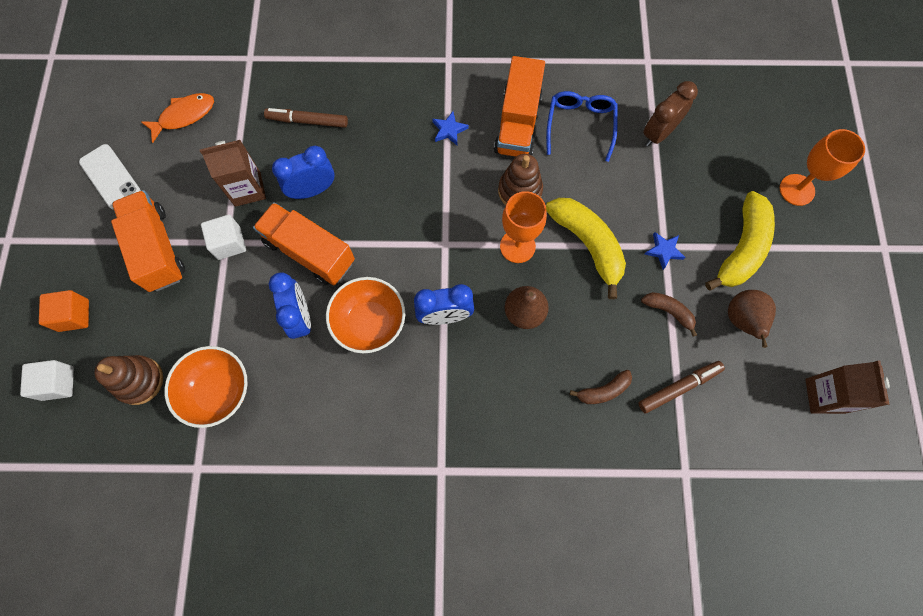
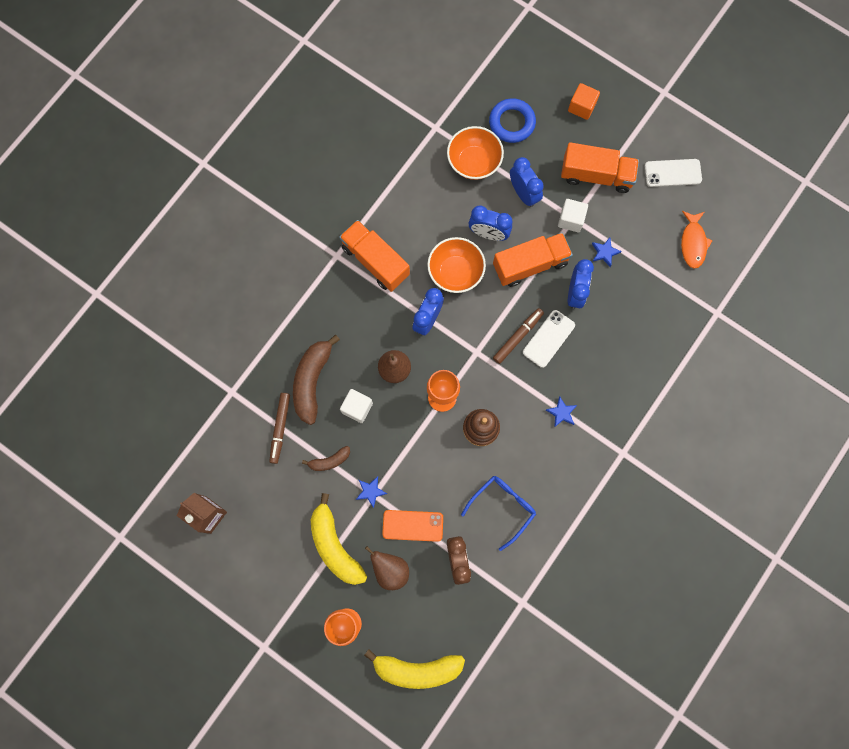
camera: 125 degrees right, 5 degrees up
white cube [20,360,74,401] -> white cube moved to [340,389,373,423]
brown stacking toy [95,355,163,405] -> blue ring [489,98,536,143]
brown carton [200,140,266,207] -> blue star [592,238,622,267]
brown marker [264,108,348,128] -> brown marker moved to [493,308,544,364]
orange truck [494,56,545,157] -> orange truck moved to [339,220,410,292]
blue glasses [546,91,618,162] -> blue glasses turned 90 degrees counterclockwise [461,476,536,551]
yellow banana [546,198,626,299] -> yellow banana moved to [364,649,465,689]
brown banana [570,370,632,404] -> brown banana [293,334,340,425], size x1.92
brown pear [728,290,776,348] -> brown pear moved to [365,546,409,590]
none -> orange phone [382,510,443,542]
none -> blue clock [510,157,544,207]
none -> white phone [523,310,575,368]

